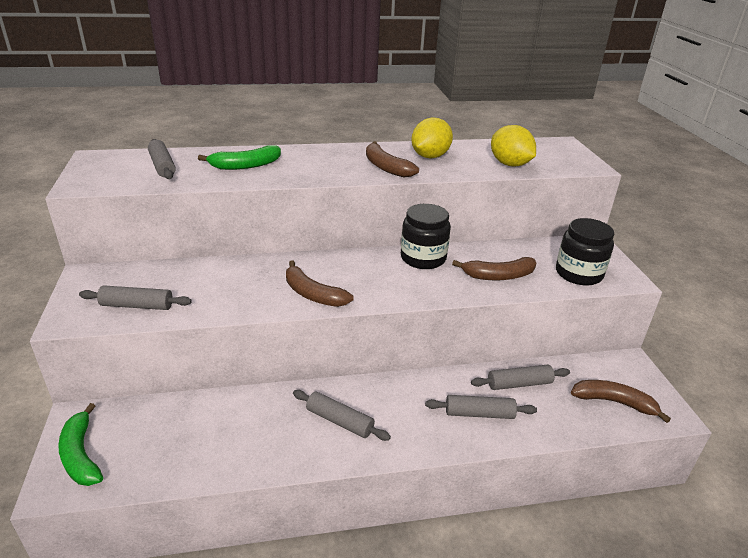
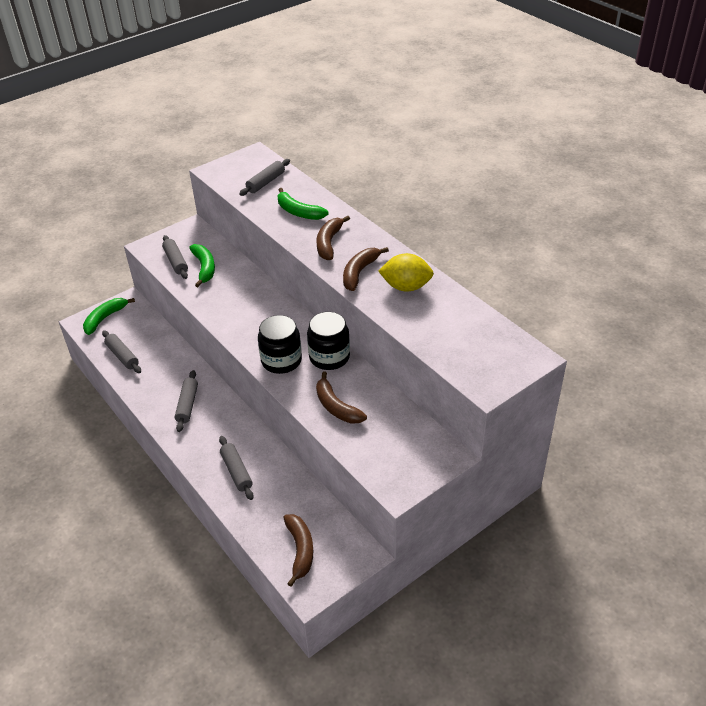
camera: 65 degrees right, 10 degrees up
brown banana [286,260,353,307] -> brown banana moved to [317,216,350,260]
grey rolling pin [471,364,570,390] -> grey rolling pin moved to [102,330,141,373]
yellow lemon [491,125,536,167] -> none
black jar [556,218,614,286] -> black jar moved to [258,315,302,374]
none -> green banana [189,244,215,287]

